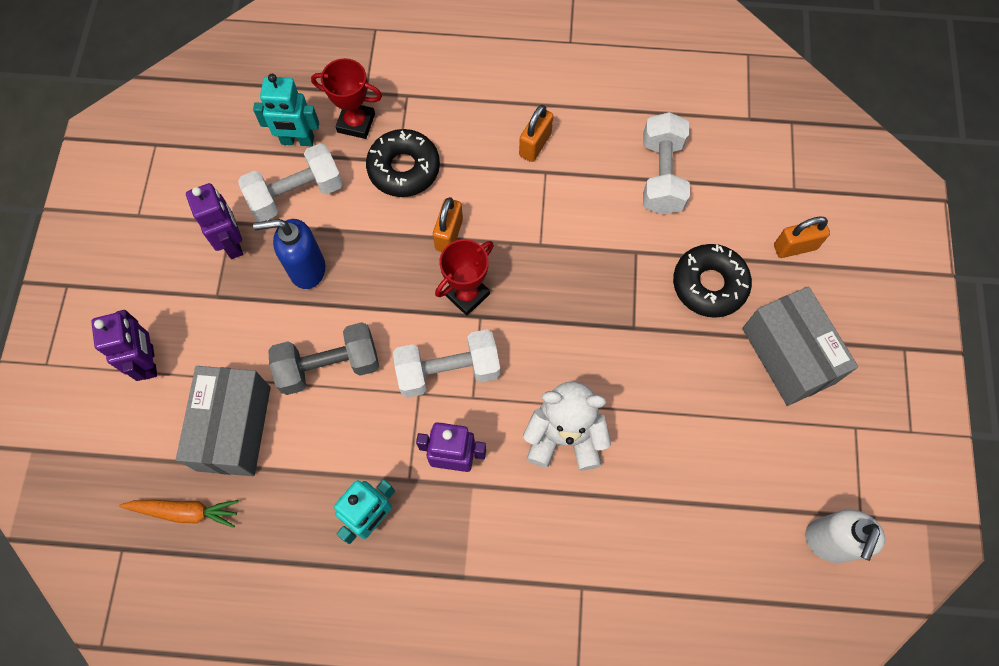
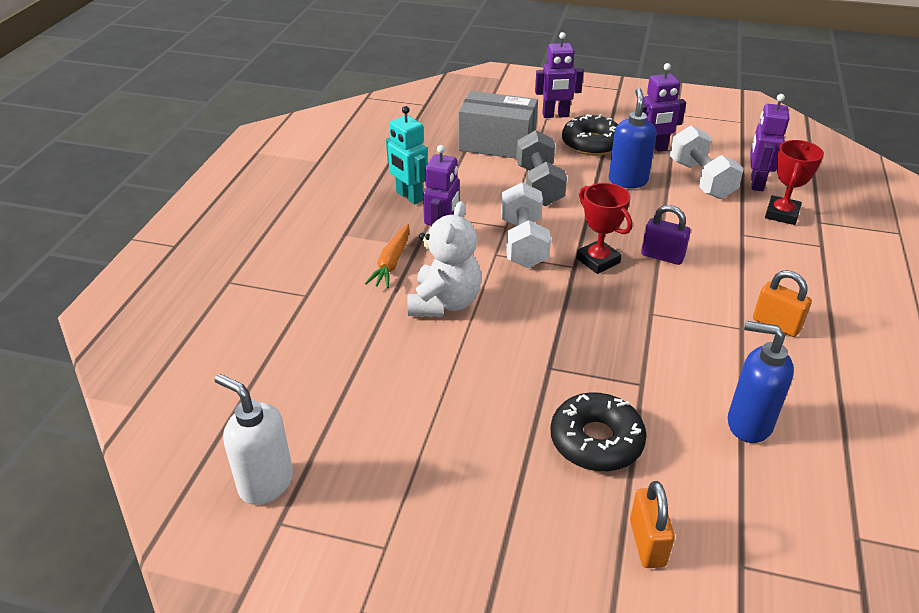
camera: 100 degrees right, 30 degrees down
orange carrot [119,500,239,528] -> orange carrot moved to [365,224,410,288]
turquoise robot [253,74,319,146] -> purple robot [750,94,789,191]
black donut [366,129,440,197] -> black donut moved to [562,114,618,156]
orange padlock [433,197,463,252] -> purple padlock [641,205,691,265]
white dumbbell [643,112,690,215] -> blue soap dispenser [728,321,794,443]
grey box [742,286,858,406] -> none

